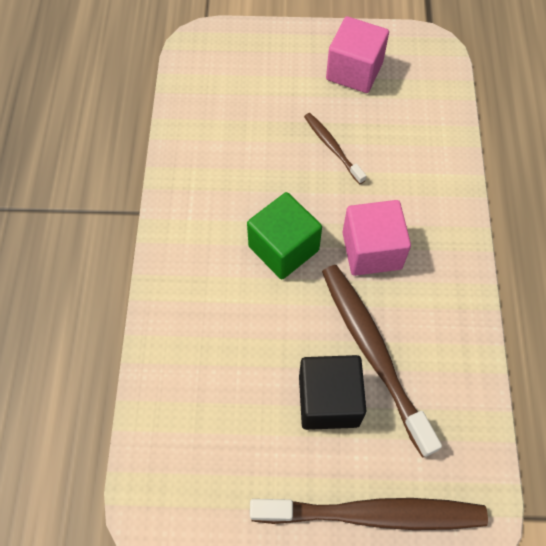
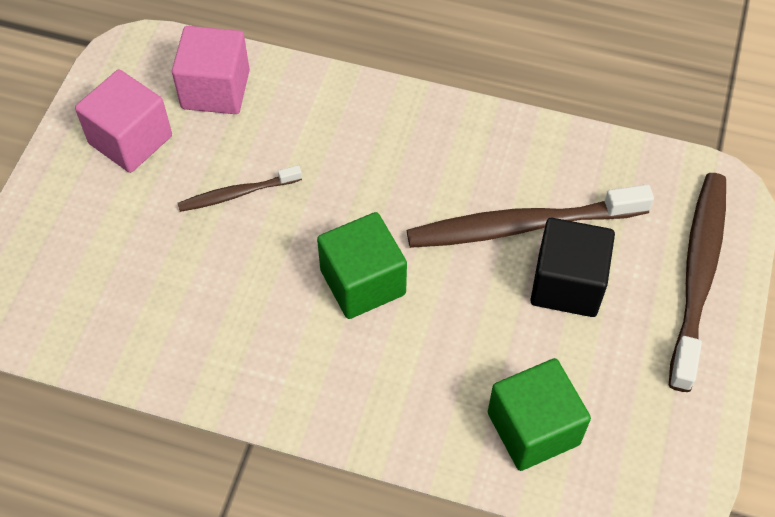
camera: 75 degrees left, 5 degrees down
pink cube [342,200,411,276] -> pink cube moved to [172,26,250,114]
none -> green cube [488,358,591,471]

